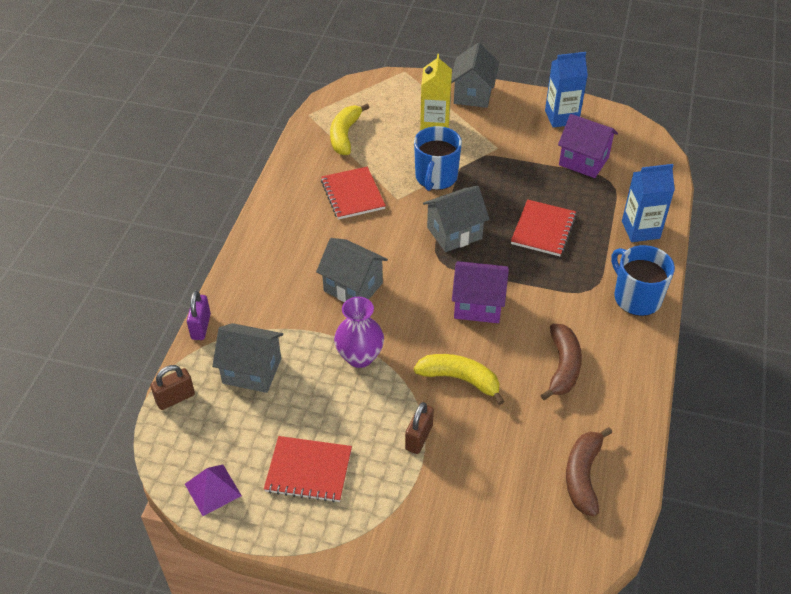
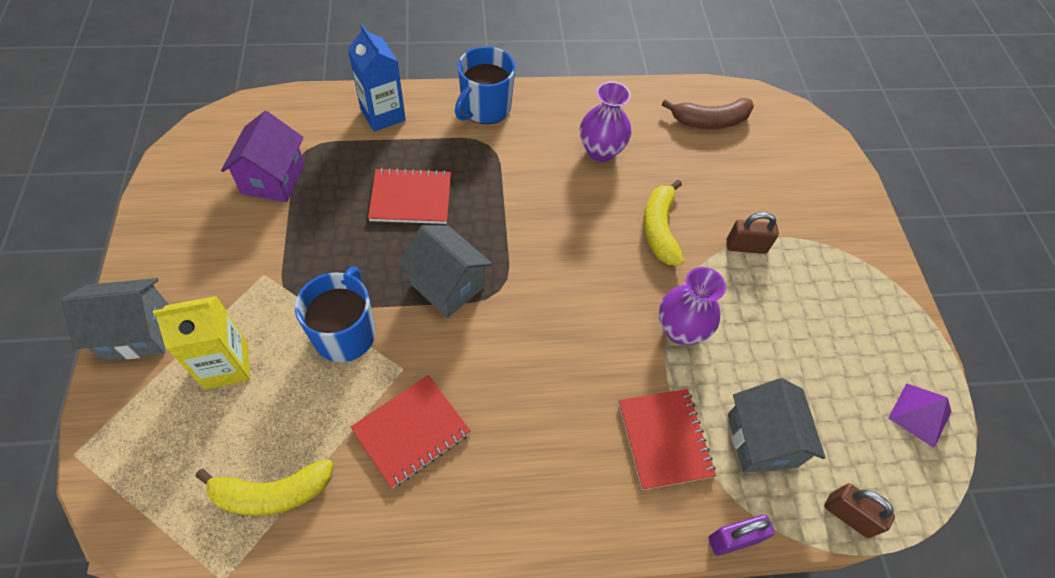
camera: 115 degrees left, 10 degrees up
red notebook [264,436,352,503] -> red notebook moved to [619,389,716,490]
grey house [316,238,388,302] -> none
blue mug [414,126,462,191] -> blue mug turned 75 degrees counterclockwise [295,267,375,362]
purple house [452,261,509,323] -> none
brown banana [541,323,582,400] -> purple vase [580,82,632,162]
blue carton [545,52,588,128] -> none

